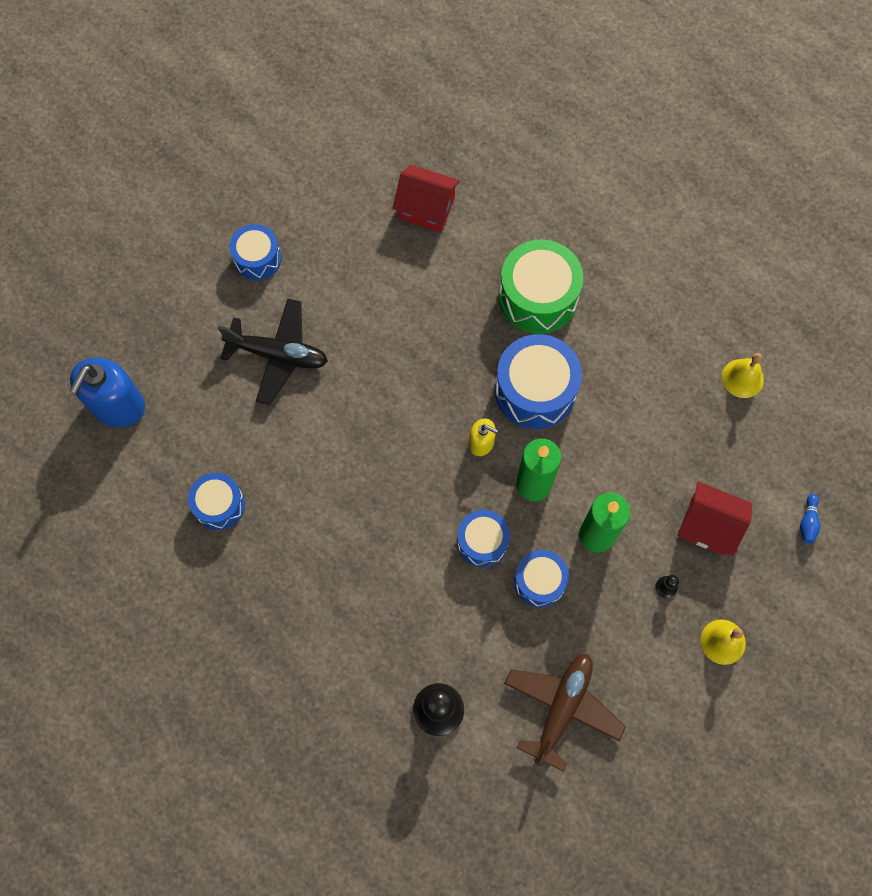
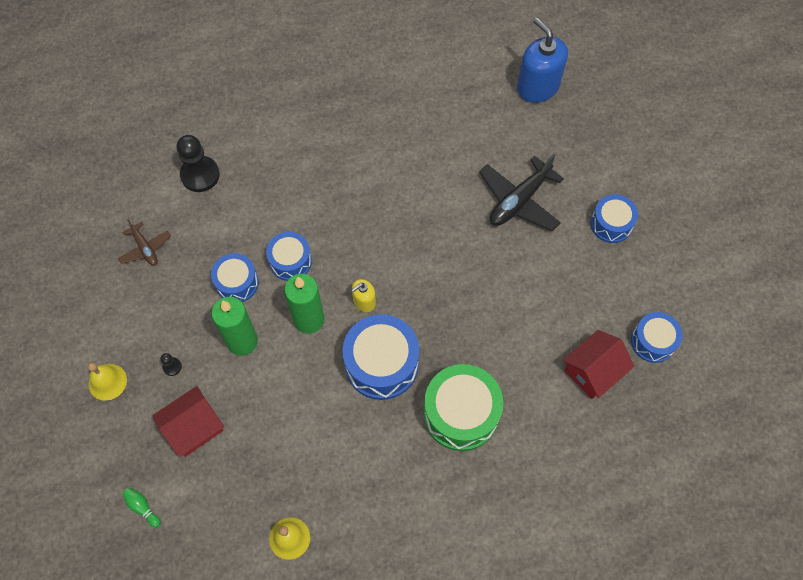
camera: 120 degrees right, 5 degrees down
blue drum [188,473,245,530] -> blue drum moved to [631,312,682,363]
brown plane [504,654,626,772] -> brown plane [118,219,171,266], size x0.57
blue bowling pin [800,494,820,544] -> green bowling pin [122,488,161,528]

